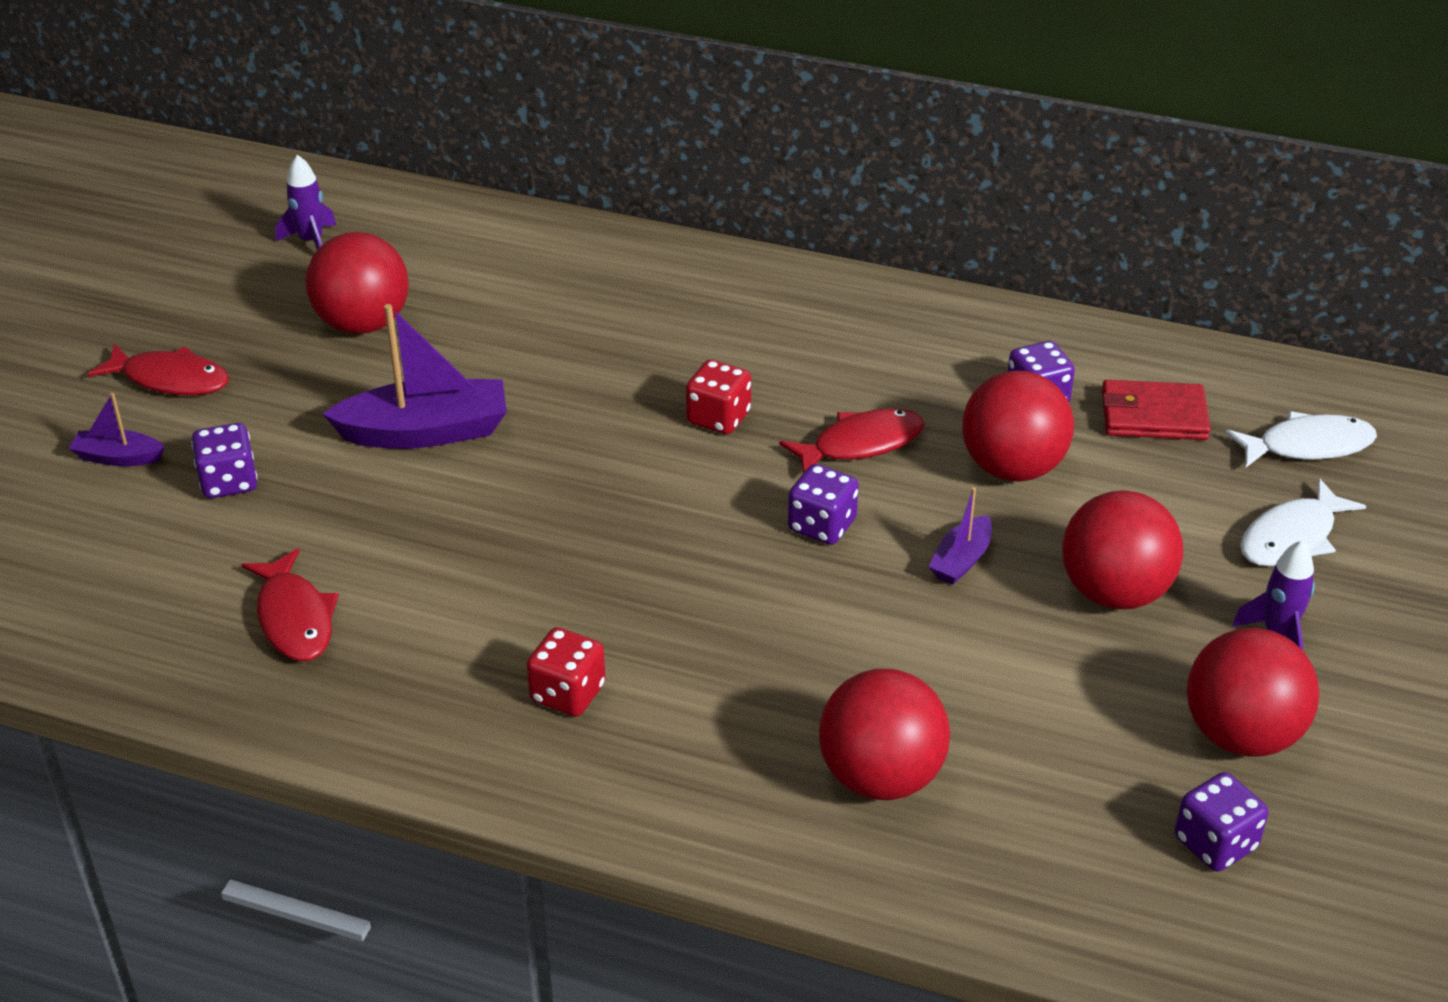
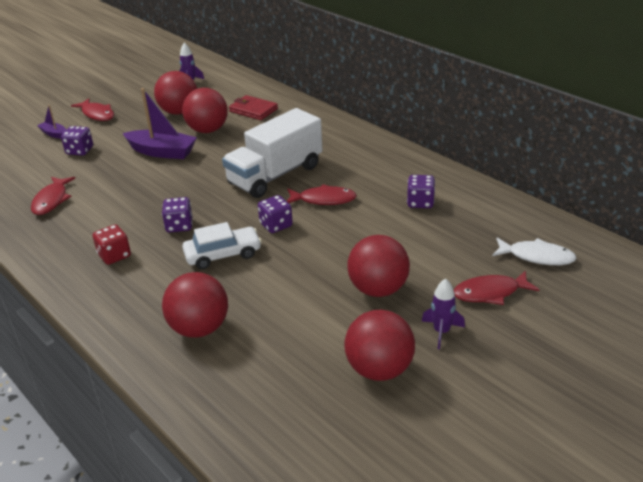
camera: 30 degrees right, 5 degrees down
red dice [686,359,751,434] -> white truck [222,108,322,198]
purple boat [929,487,992,584] -> none
red ball [962,370,1074,482] -> red ball moved to [182,88,228,133]
red wallet [1102,380,1211,440] -> red wallet moved to [229,95,278,120]
purple dice [1175,772,1268,872] -> purple dice moved to [162,197,192,233]
white fish [1240,478,1366,566] -> red fish [454,271,539,305]
none -> white car [183,222,262,269]

